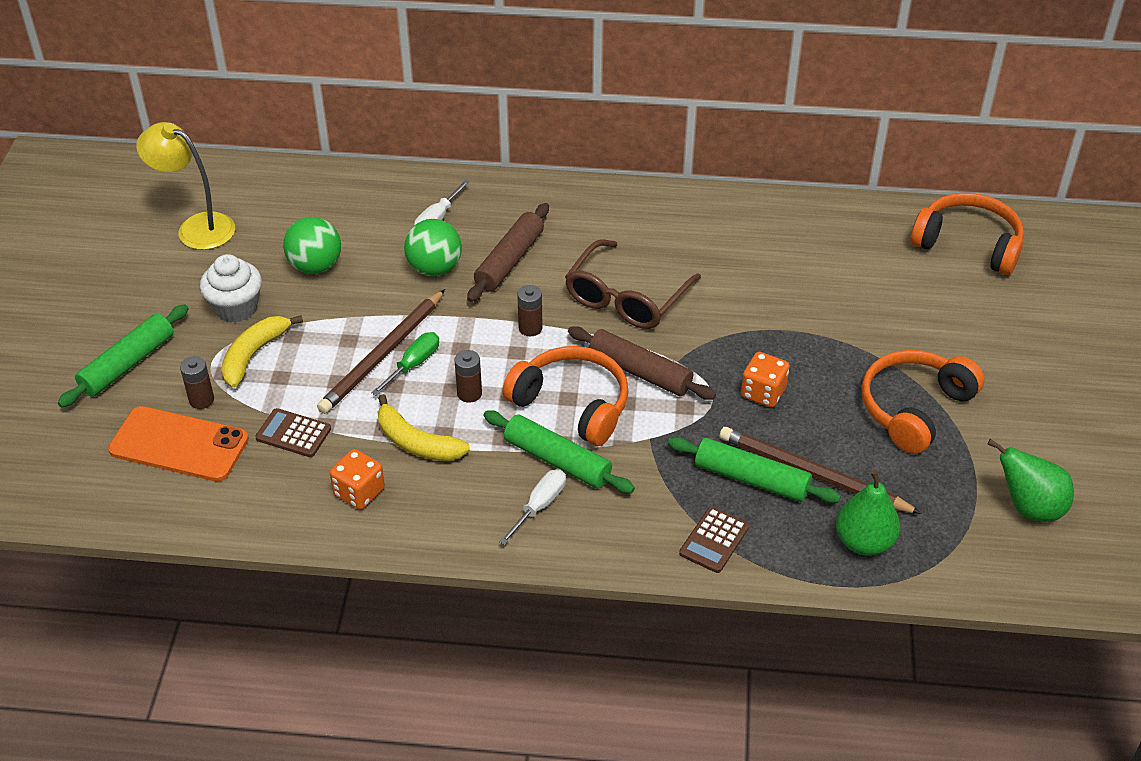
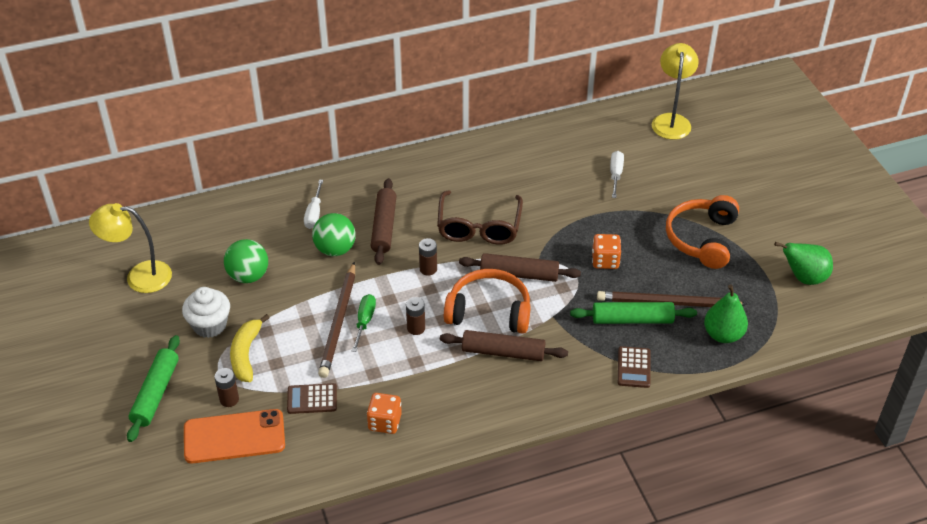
camera: 25 degrees left, 0 degrees up
yellow banana [378,394,470,461] -> none
green rolling pin [484,410,635,493] -> brown rolling pin [440,330,568,361]
white screwdriver [499,469,566,545] -> white screwdriver moved to [610,151,624,198]
orange headphones [911,193,1024,275] -> yellow lamp [652,43,699,140]

